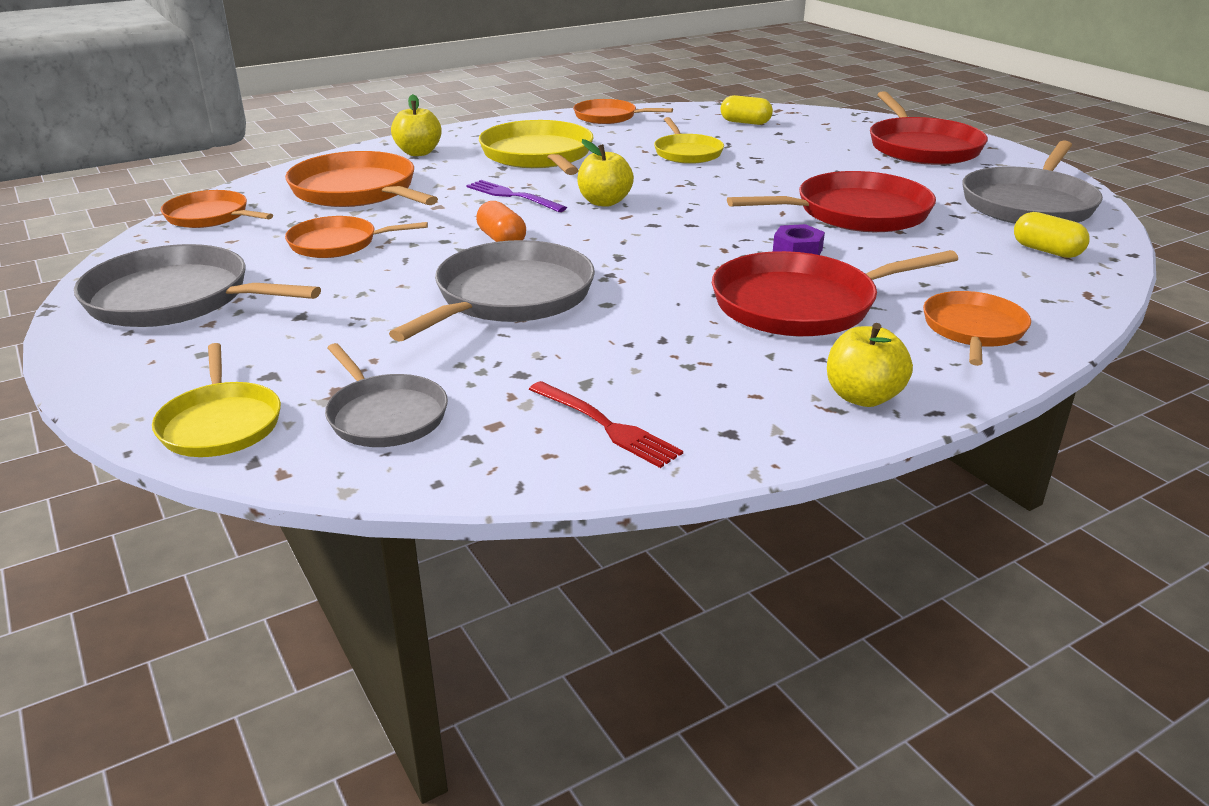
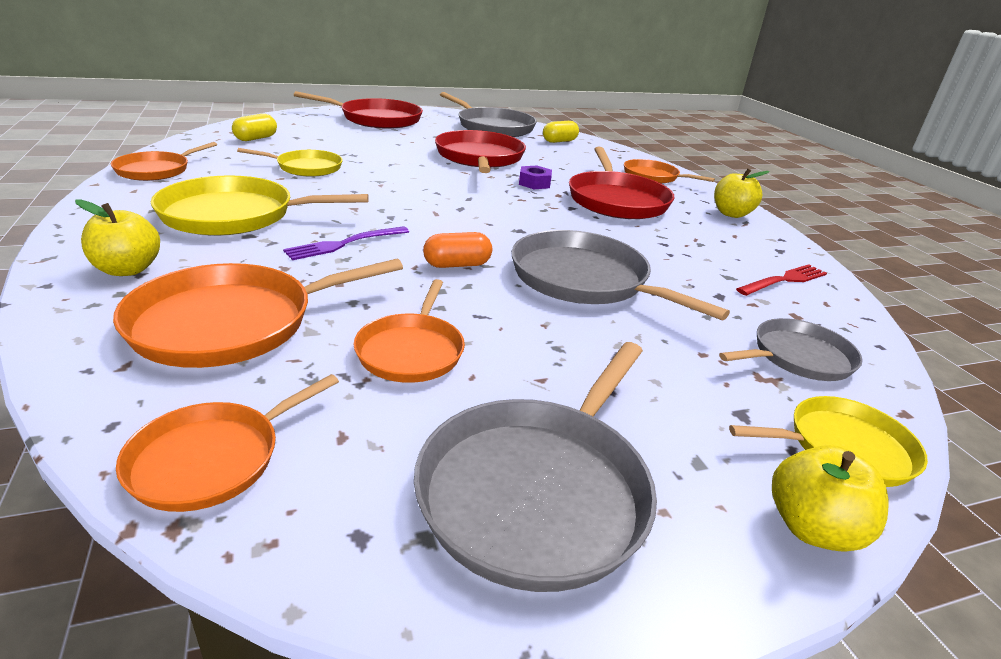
camera: 80 degrees left, 0 degrees up
yellow apple [577,139,634,207] -> yellow apple moved to [772,445,888,552]

